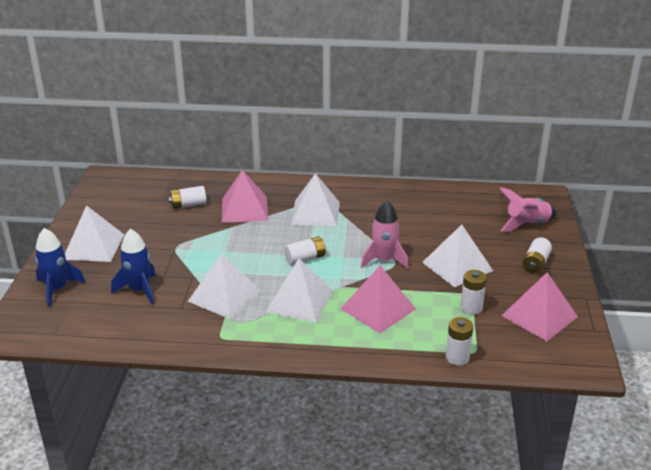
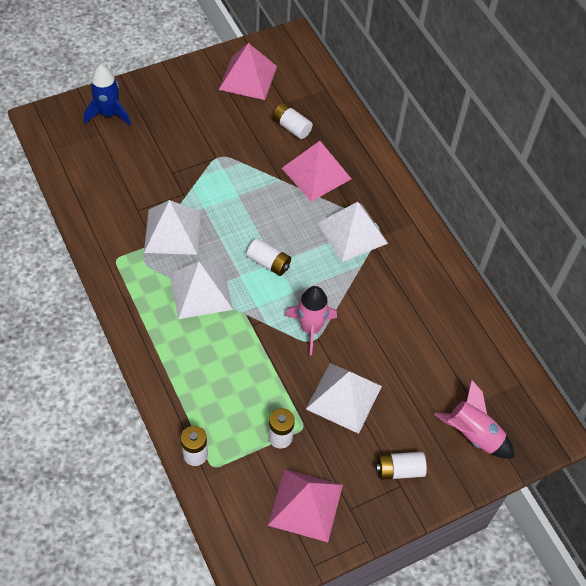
camera: 55 degrees right, 25 degrees up
white pyramid [65,205,124,262] -> none
blue rocket [111,229,156,304] -> none
pink pyramid [341,265,416,333] -> pink pyramid moved to [219,43,277,100]

